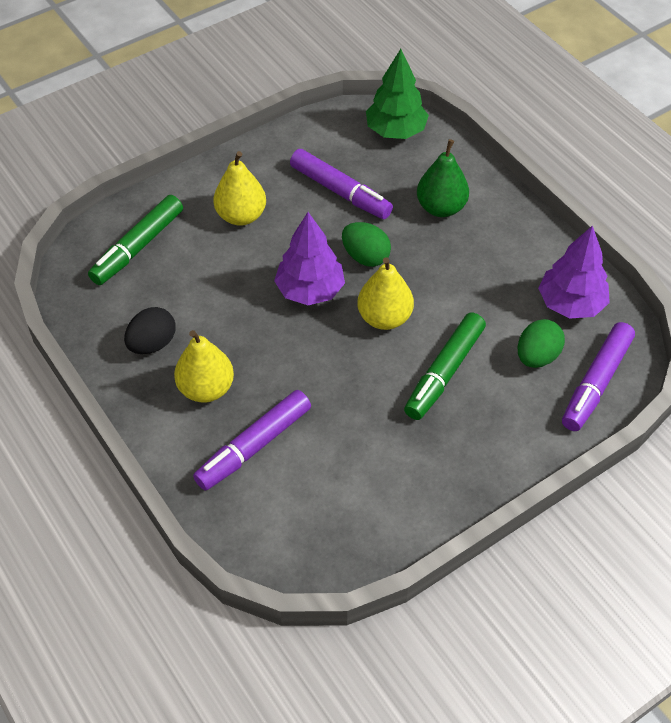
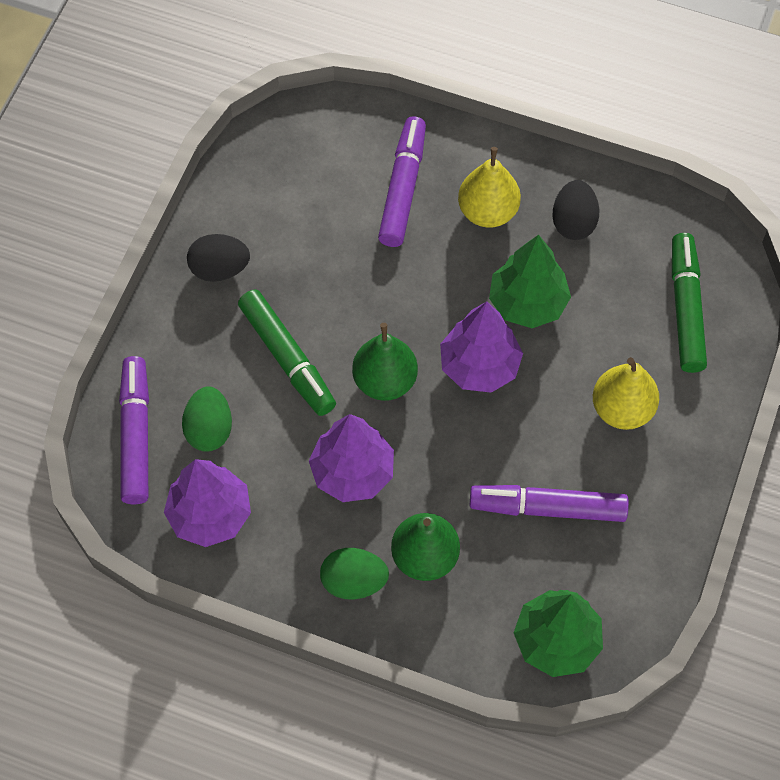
camera: 145 degrees right, 10 degrees up
green egg [342,222,391,267] -> green egg moved to [320,548,389,600]
yellow pear [357,257,414,330] -> green pear [352,323,418,401]
green marker [404,313,486,420] -> green marker turned 150 degrees clockwise [238,289,336,416]
none -> black egg [187,234,250,282]
none -> purple tree [309,414,394,502]
none -> green tree [489,235,571,328]

